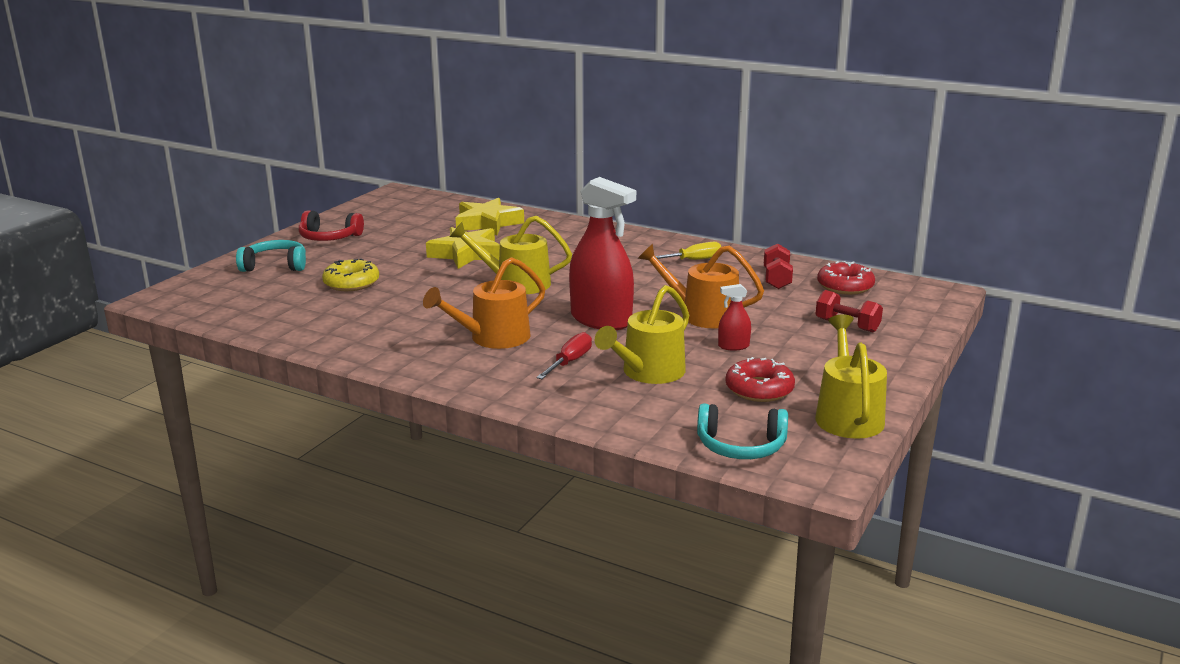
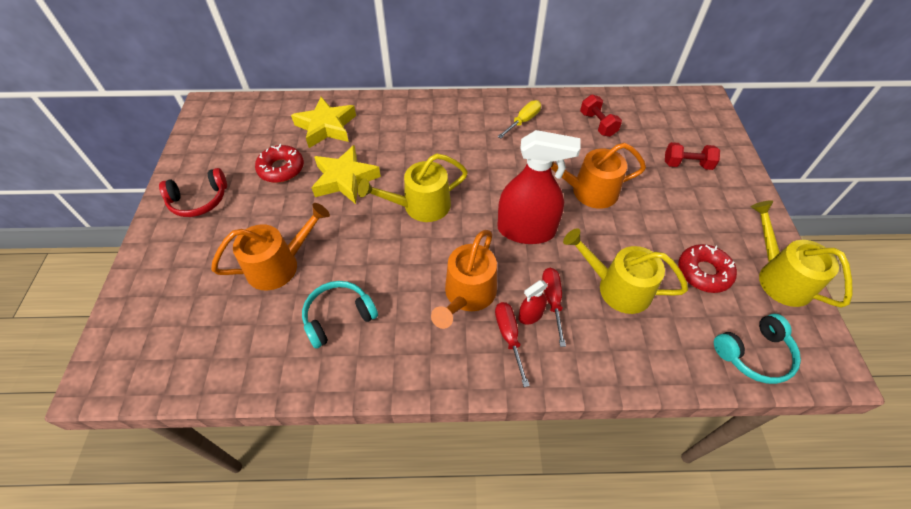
camera: 30 degrees left, 30 degrees up
turquoise headphones [236,240,306,272] -> turquoise headphones moved to [302,281,378,349]
yellow donut [322,258,379,291] -> orange watering can [211,203,330,291]
yellow watering can [595,285,689,384] -> yellow watering can turned 105 degrees clockwise [563,228,688,314]
red spray bottle [718,284,751,351] -> red spray bottle moved to [519,280,548,325]
red donut [817,261,875,295] -> red donut moved to [255,144,304,183]
none -> red screwdriver [495,302,530,387]

